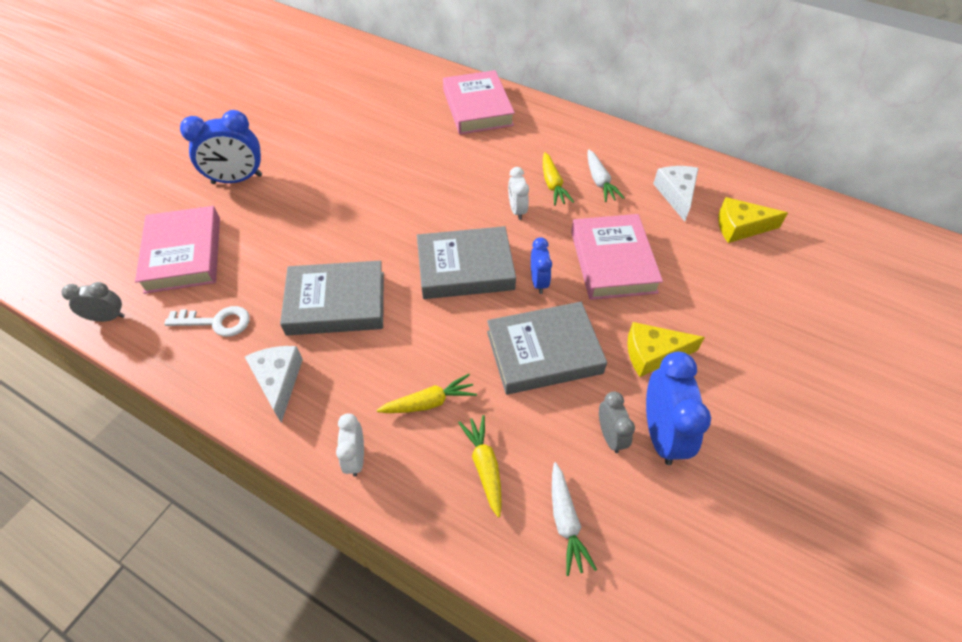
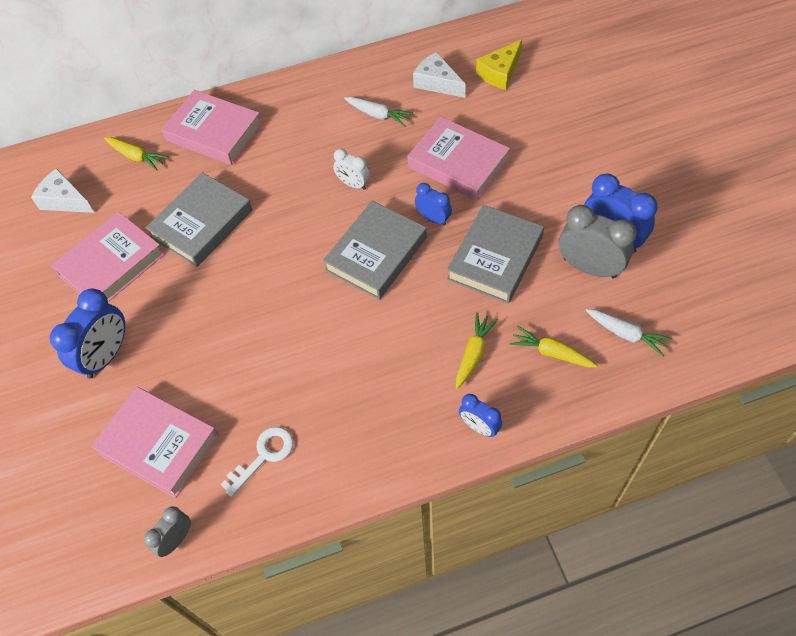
camera: 45 degrees left, 5 degrees up
white cheese [245,346,303,423] -> white cheese moved to [31,168,94,213]
grey book [280,260,384,336] -> grey book moved to [145,172,252,267]
white clock [336,413,364,477] -> blue clock [459,394,502,437]
yellow carrot [543,152,574,206] -> yellow carrot moved to [104,137,168,171]
grey clock [599,392,635,453] -> grey clock [559,205,637,278], size x1.76
yellow cheese [627,322,705,377] -> none
none -> pink book [51,211,165,302]

